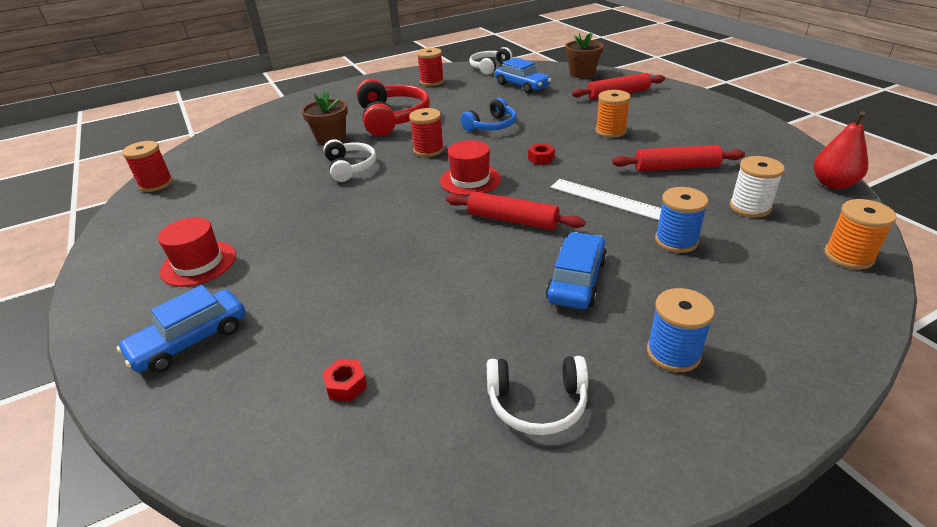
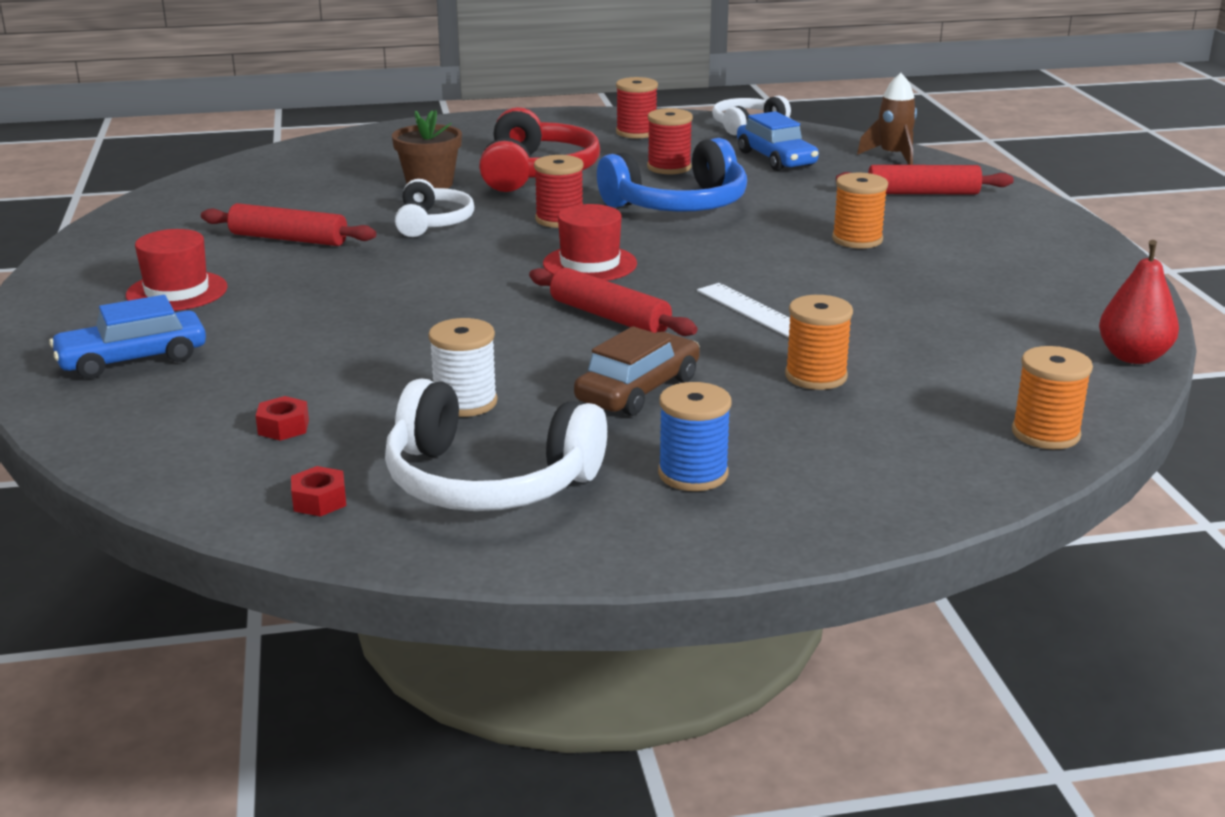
camera: 15 degrees right, 10 degrees down
red spool [122,141,173,192] -> red spool moved to [647,108,693,174]
blue headphones [461,98,517,132] -> blue headphones [597,138,747,212], size x1.65
white headphones [487,356,588,435] -> white headphones [385,379,607,511], size x1.65
red nut [528,144,555,165] -> red nut moved to [291,466,346,517]
blue car [546,232,607,309] -> brown car [574,326,700,416]
brown flower pot [565,32,604,78] -> brown rocket [857,73,917,165]
red rolling pin [612,145,745,171] -> red rolling pin moved to [201,203,376,246]
blue spool [655,187,709,253] -> orange spool [785,295,853,390]
white spool [730,156,785,217] -> white spool moved to [428,318,497,417]

